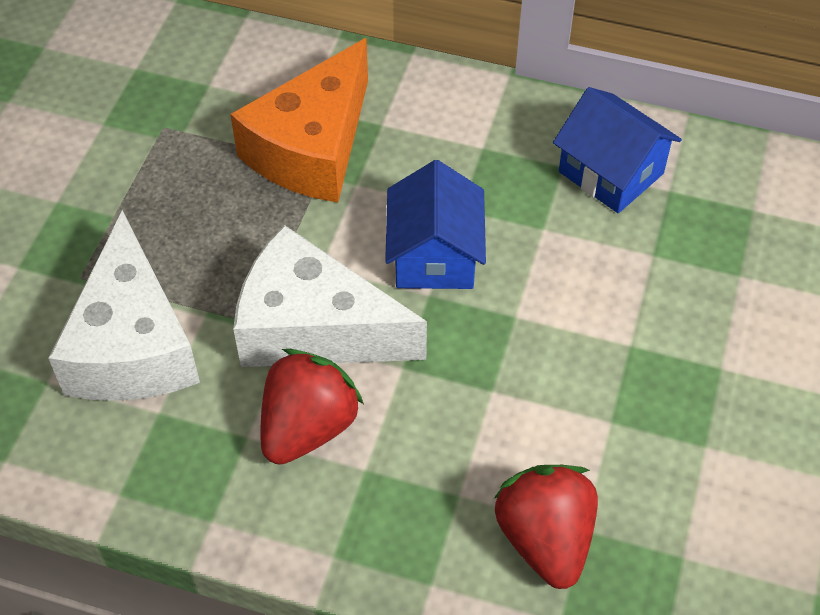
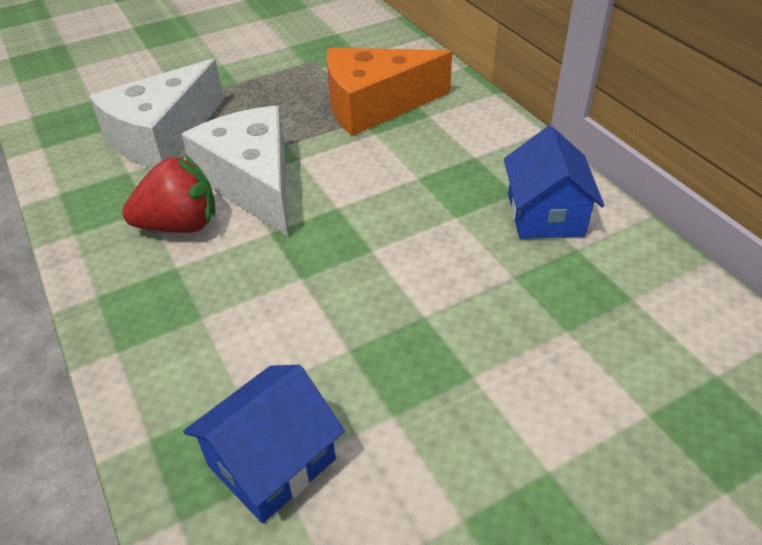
camera: 45 degrees right, 10 degrees down
blue house [385,160,486,289] -> blue house moved to [183,365,345,523]
red strawberry [494,465,598,589] -> none

